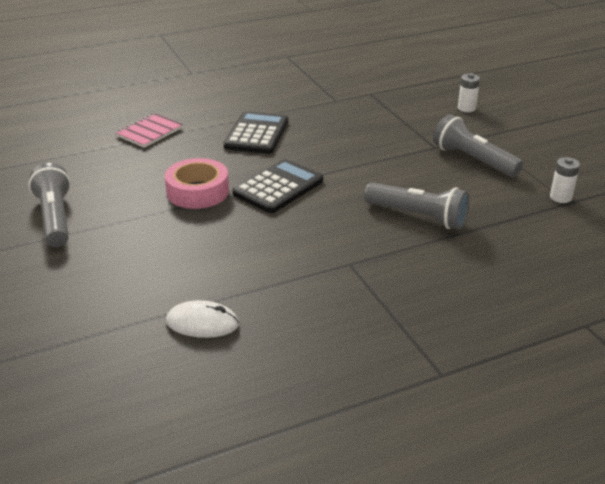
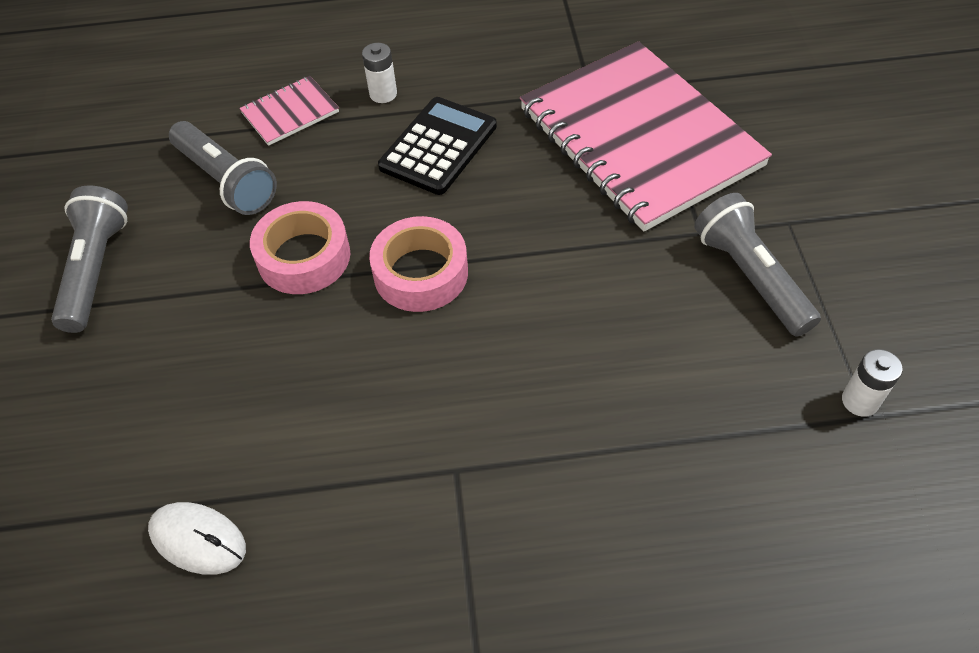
camera: 20 degrees right, 20 degrees up
black calculator [232,159,323,213] -> pink tape [369,216,468,312]
grey flashlight [364,182,470,229] -> grey flashlight moved to [169,121,277,215]
white battery [458,73,480,112] -> white battery moved to [362,43,397,103]
none -> pink notebook [520,41,772,232]

